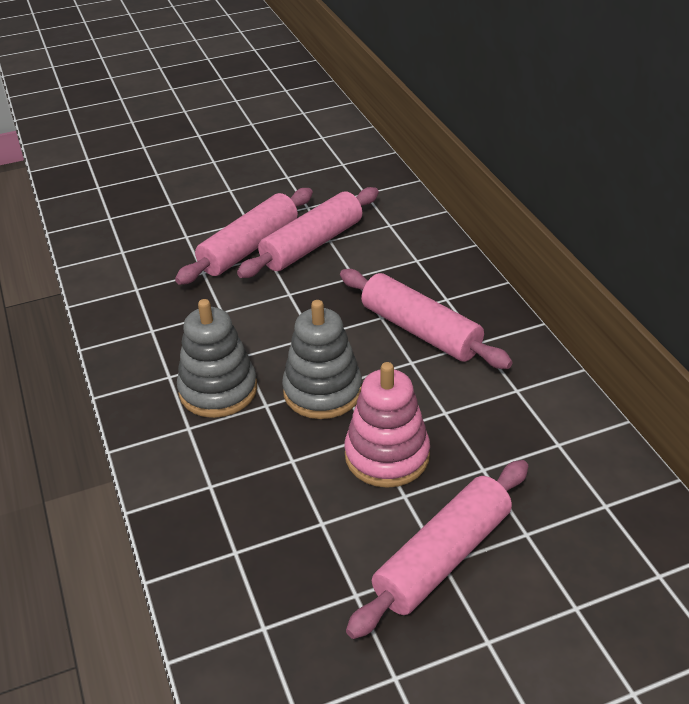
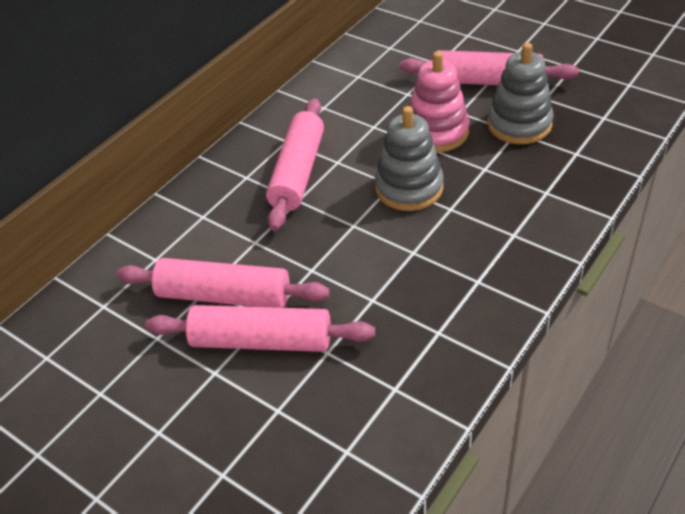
camera: 120 degrees left, 5 degrees up
grey stacking toy [177,299,257,418] -> grey stacking toy moved to [487,43,554,144]

